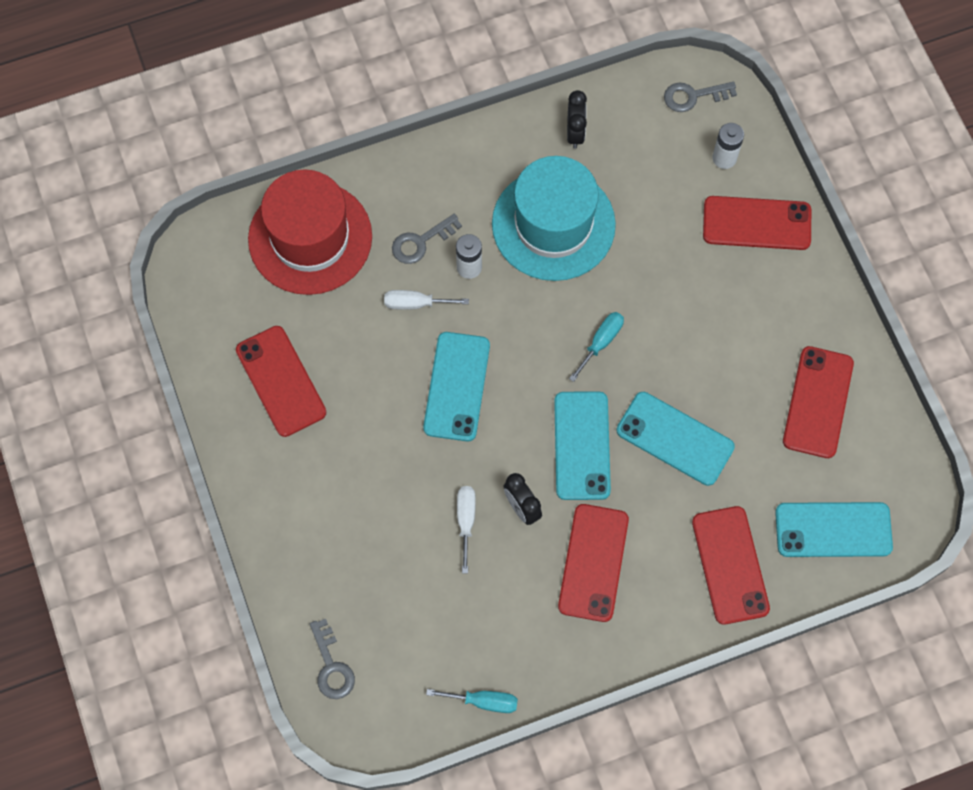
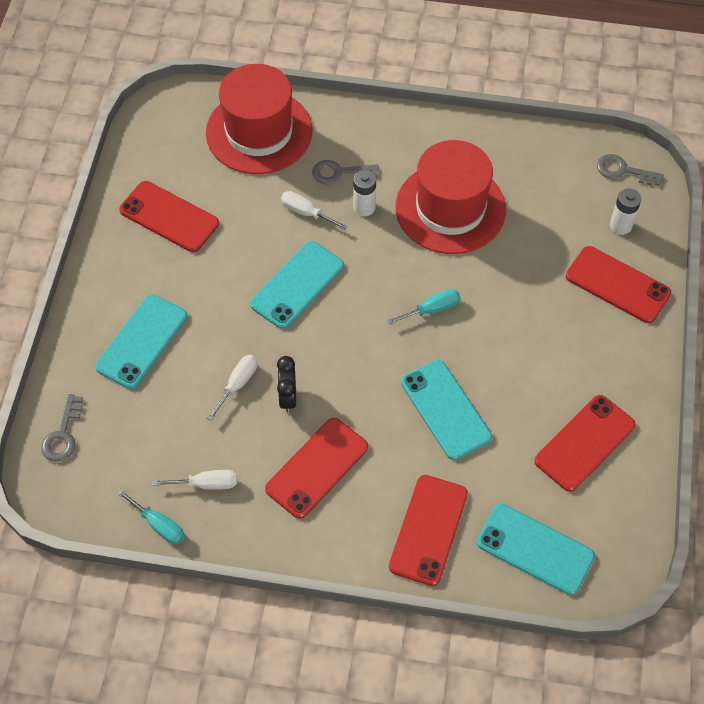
camera: 30 degrees right, 10 degrees down
red phone [236,326,326,437] -> red phone turned 60 degrees counterclockwise [119,181,219,252]
turquoise hat [492,156,616,281] -> red hat [396,140,506,254]
turquoise phone [554,391,611,500] -> turquoise phone moved to [95,294,187,389]
black clock [567,90,587,149] -> none
none -> white screwdriver [152,470,237,490]

